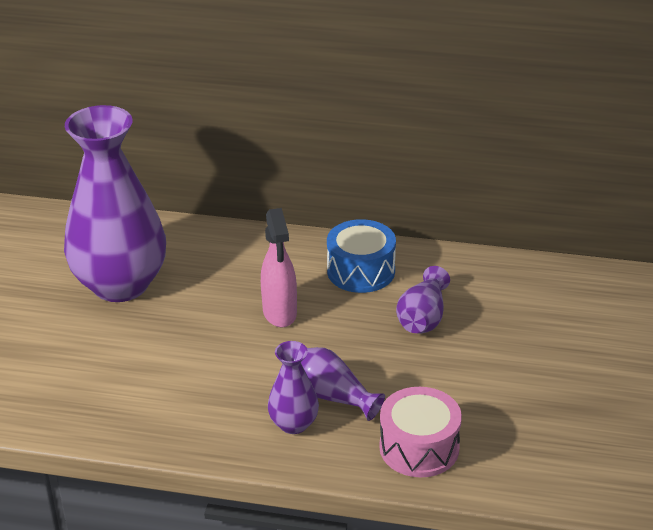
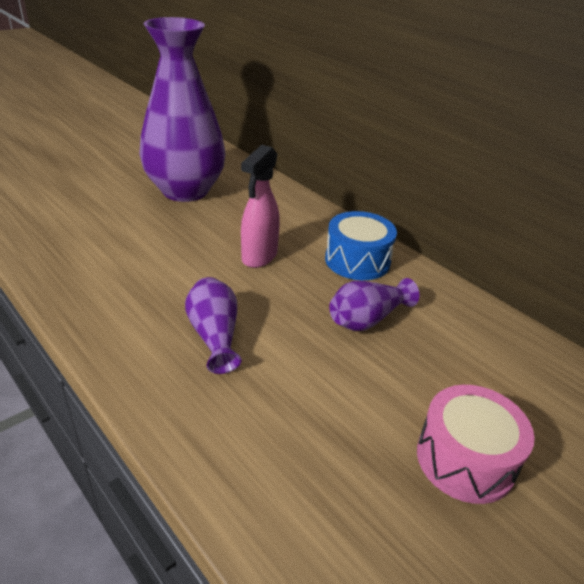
camera: 35 degrees right, 0 degrees up
purple vase [268,341,319,434] -> none
pink drum [379,387,462,477] -> pink drum moved to [417,385,535,504]

